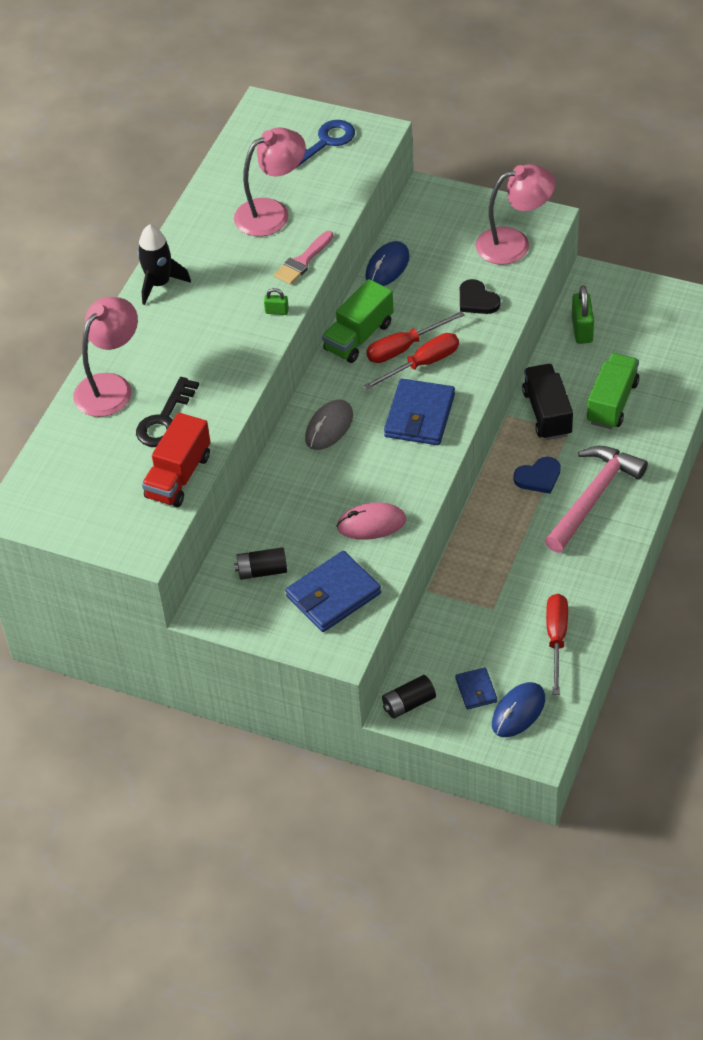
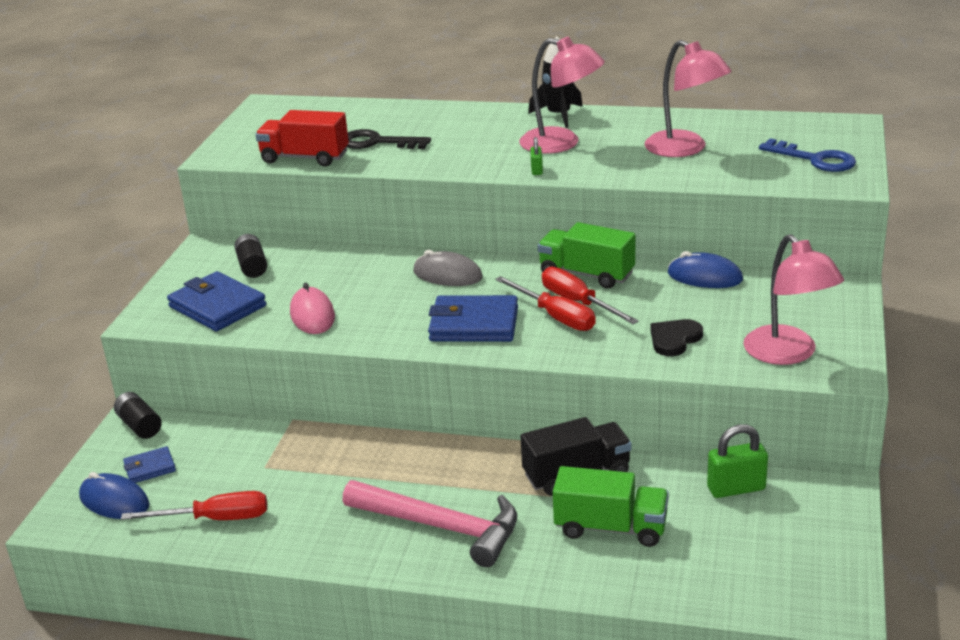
camera: 80 degrees right, 20 degrees down
pink lamp [73,297,138,417] -> pink lamp moved to [519,36,605,154]
pink brush [274,231,334,285] -> none
blue heart [513,457,561,494] -> none

